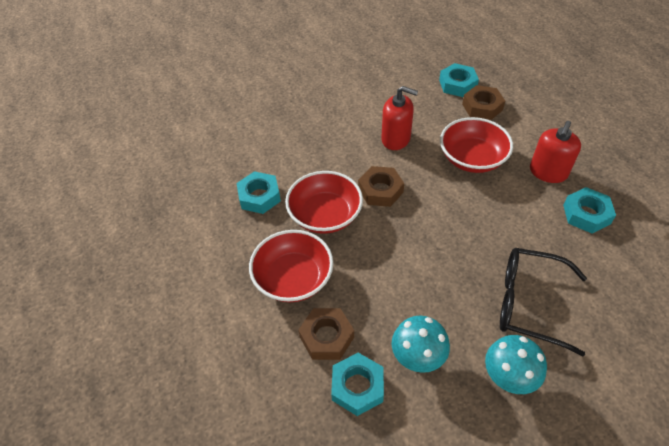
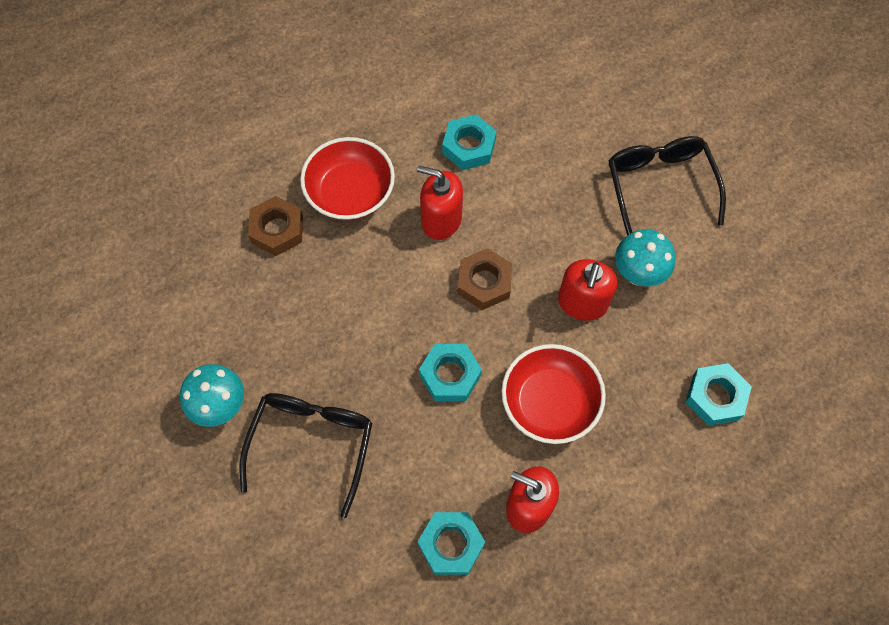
camera: 85 degrees right, 15 degrees up
red bowl [285,171,363,234] -> red soap dispenser [417,166,463,240]
turquoise nut [331,353,384,416] -> turquoise nut moved to [419,344,482,401]
turquoise mushroom [392,316,450,373] -> turquoise mushroom moved to [615,229,675,287]
brown nut [462,85,505,120] -> none
none -> black glasses [608,136,726,235]

